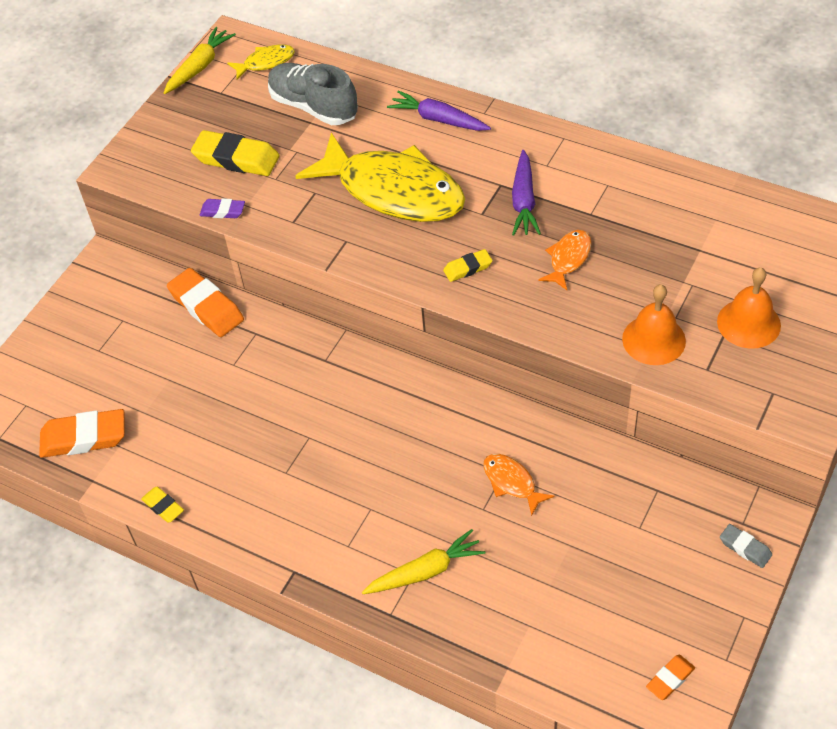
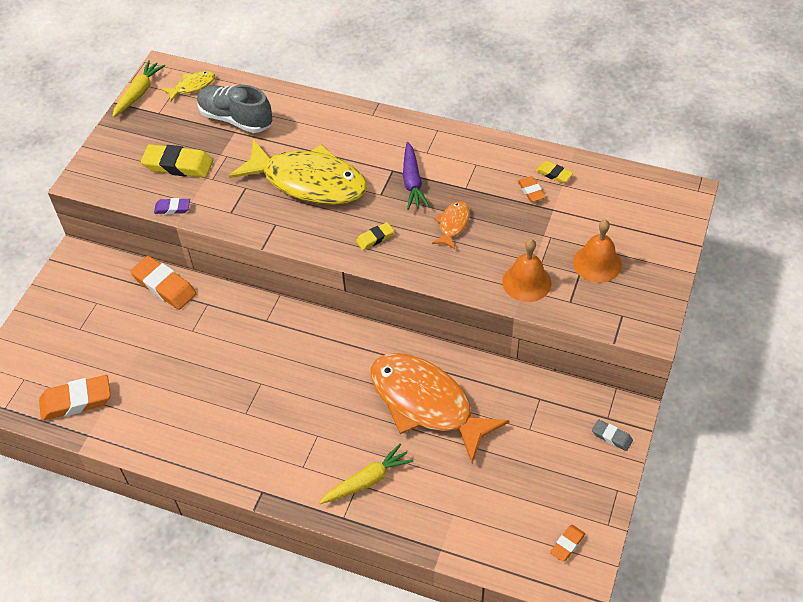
camera: 10 degrees left, 0 degrees up
yellow eraser [141,487,184,523] -> yellow eraser moved to [535,161,573,183]
purple carrot [387,91,491,131] -> none
orange fish [483,454,554,516] -> orange fish [371,353,509,463], size x2.36
none -> orange eraser [518,176,546,202]

